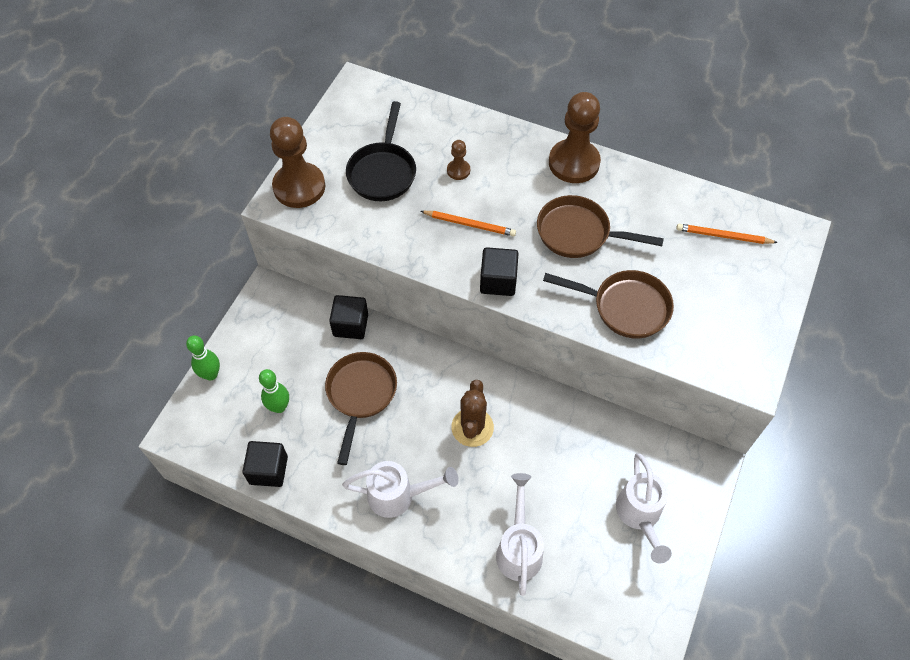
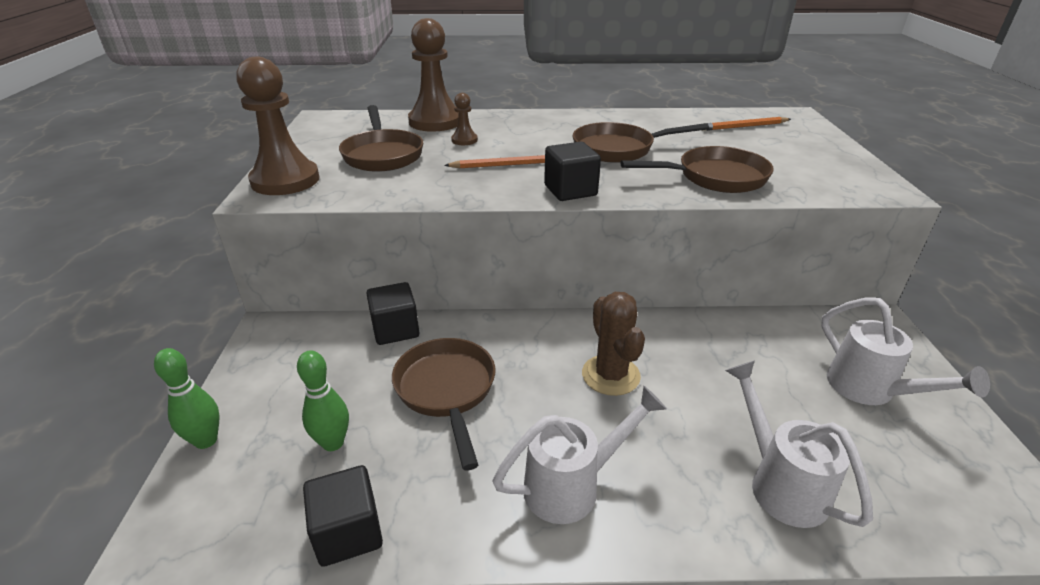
camera: 25 degrees left, 25 degrees down
black pan [346,101,416,201] -> brown pan [339,105,423,172]
brown pawn [549,92,601,183] -> brown pawn moved to [408,18,459,131]

